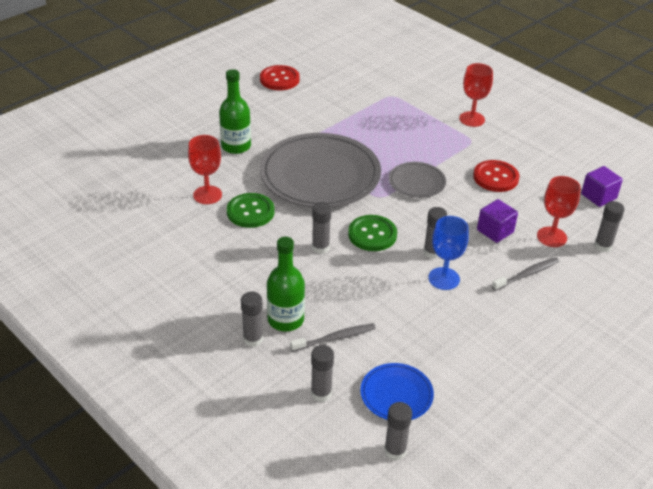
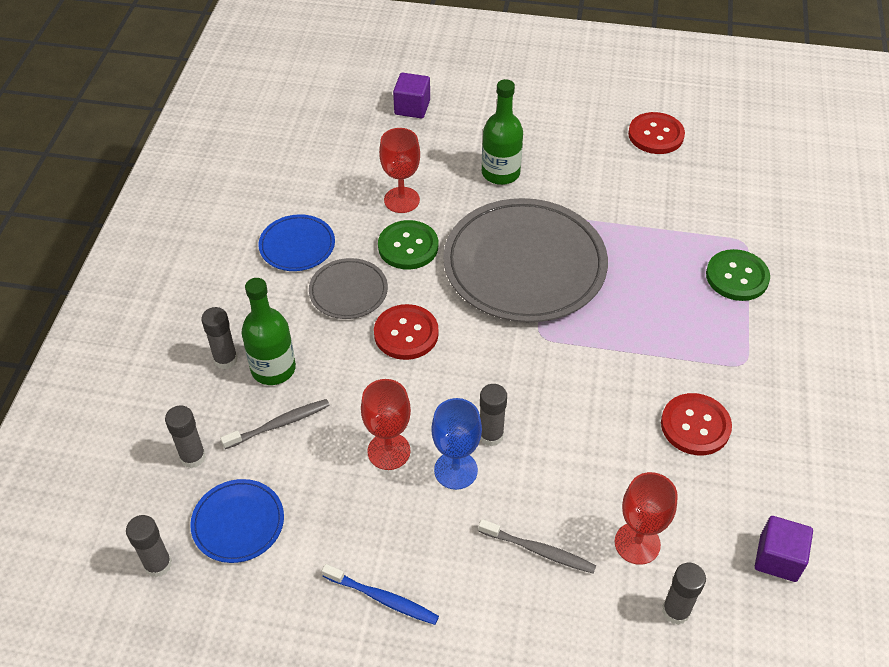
camera: 55 degrees right, 10 degrees up
grey toothbrush [290,323,376,352] -> grey toothbrush turned 60 degrees counterclockwise [220,399,330,449]
grey glue stick [312,202,331,254] -> red button [374,304,439,360]
green button [348,215,397,251] -> green button moved to [706,249,770,301]
grey plate [389,162,446,198] -> grey plate moved to [309,258,388,319]
red goblet [459,63,493,127] -> red goblet moved to [361,379,411,470]
purple cube [477,199,518,243] -> purple cube moved to [393,73,430,119]
none -> blue plate [259,214,335,271]
none -> blue toothbrush [322,564,439,625]

